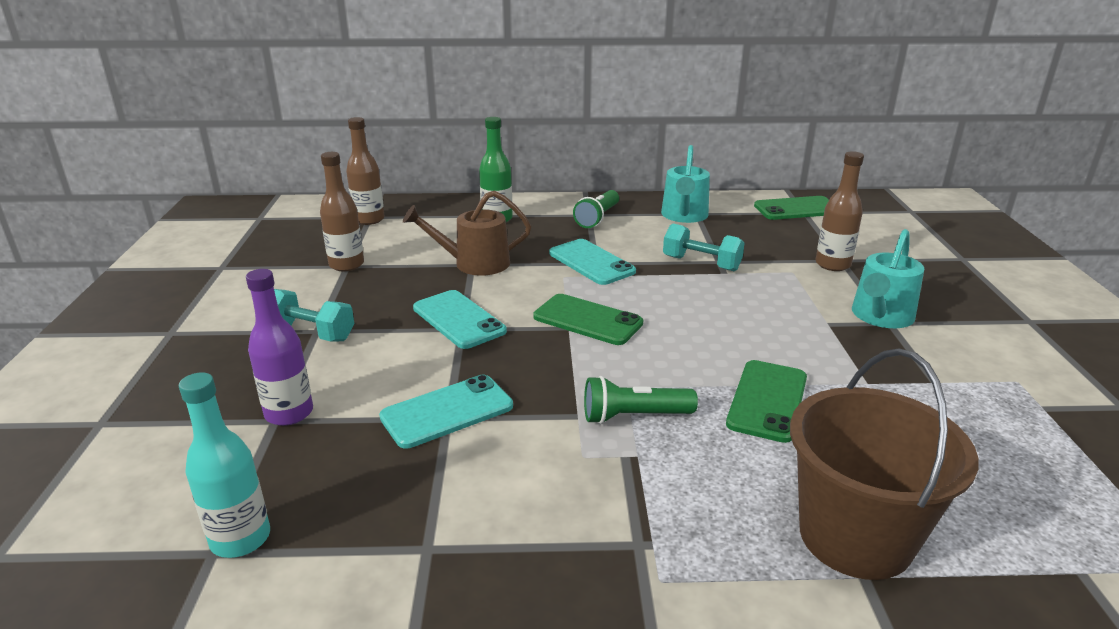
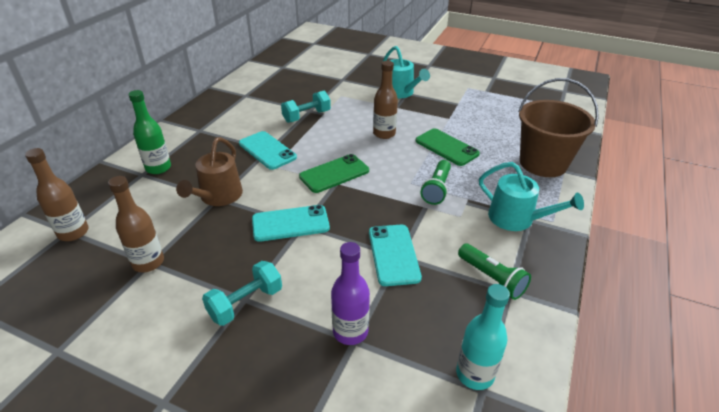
camera: 65 degrees left, 10 degrees up
turquoise phone [549,239,636,285] -> turquoise phone turned 60 degrees clockwise [239,131,297,170]
green flashlight [573,190,619,228] -> green flashlight moved to [458,244,531,300]
turquoise watering can [661,145,710,223] -> turquoise watering can moved to [479,162,584,231]
green phone [754,196,829,220] -> none
brown bottle [816,151,864,271] -> brown bottle moved to [373,61,398,139]

